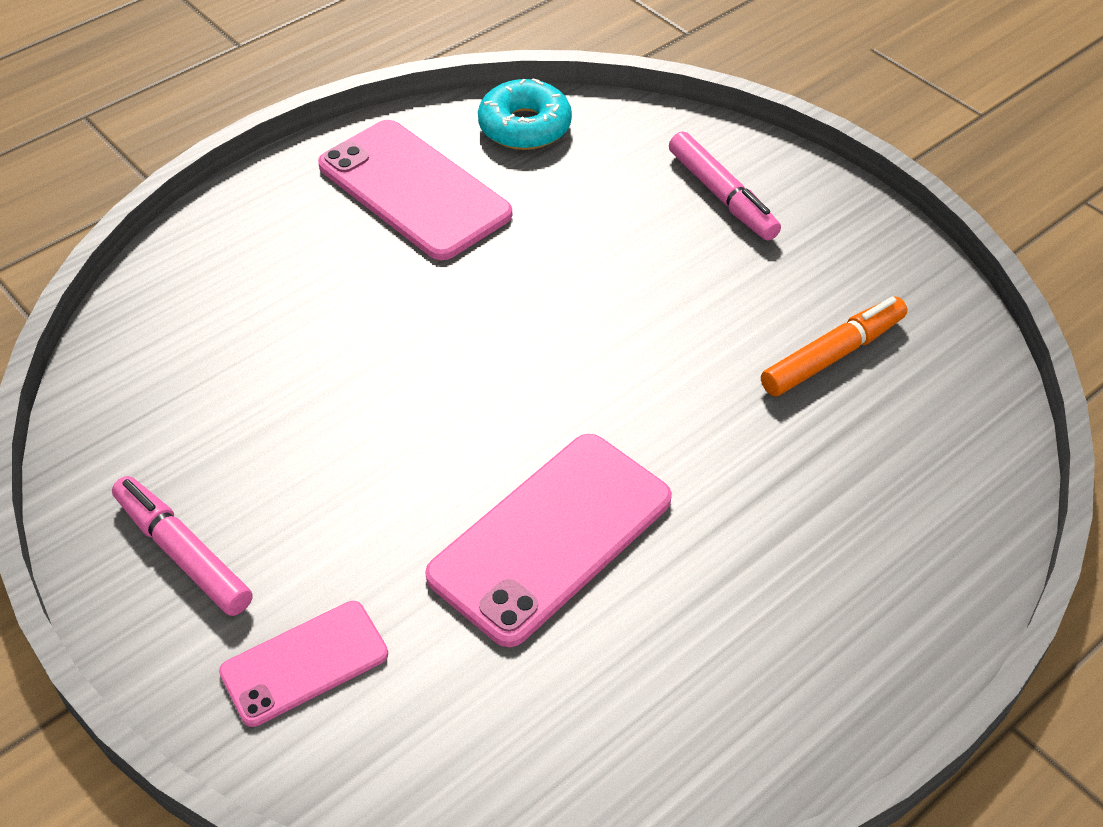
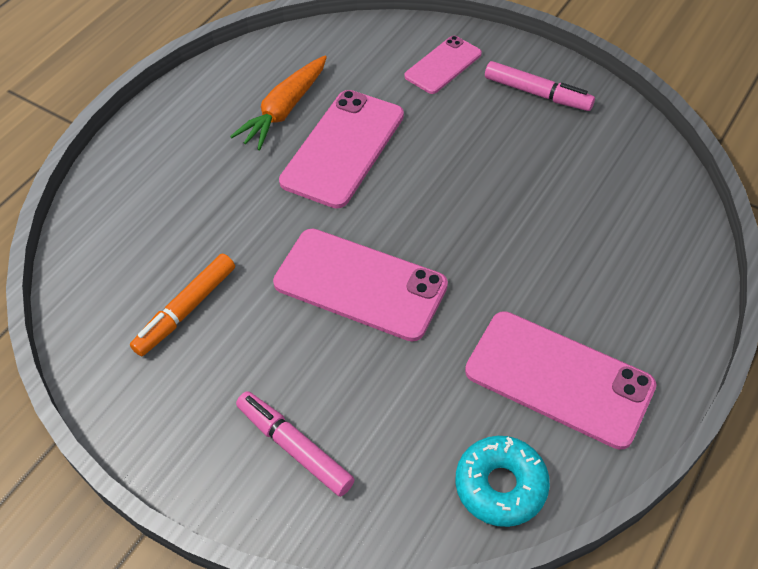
camera: 165 degrees right, 5 degrees up
none -> orange carrot [230,56,327,150]
none -> pink phone [273,229,448,342]

